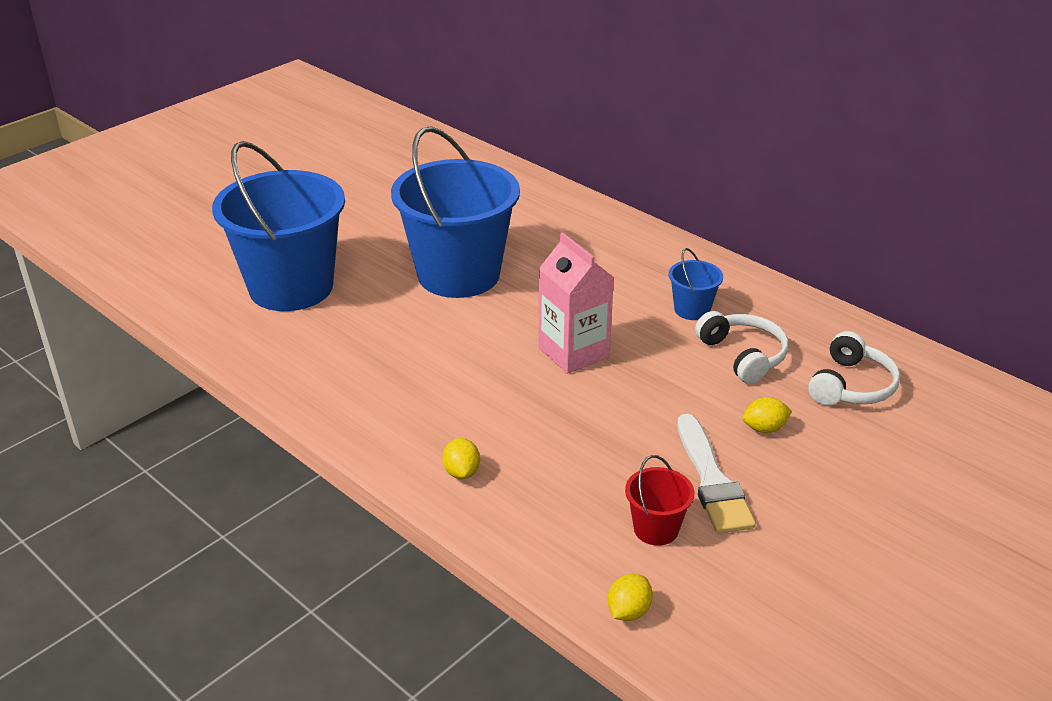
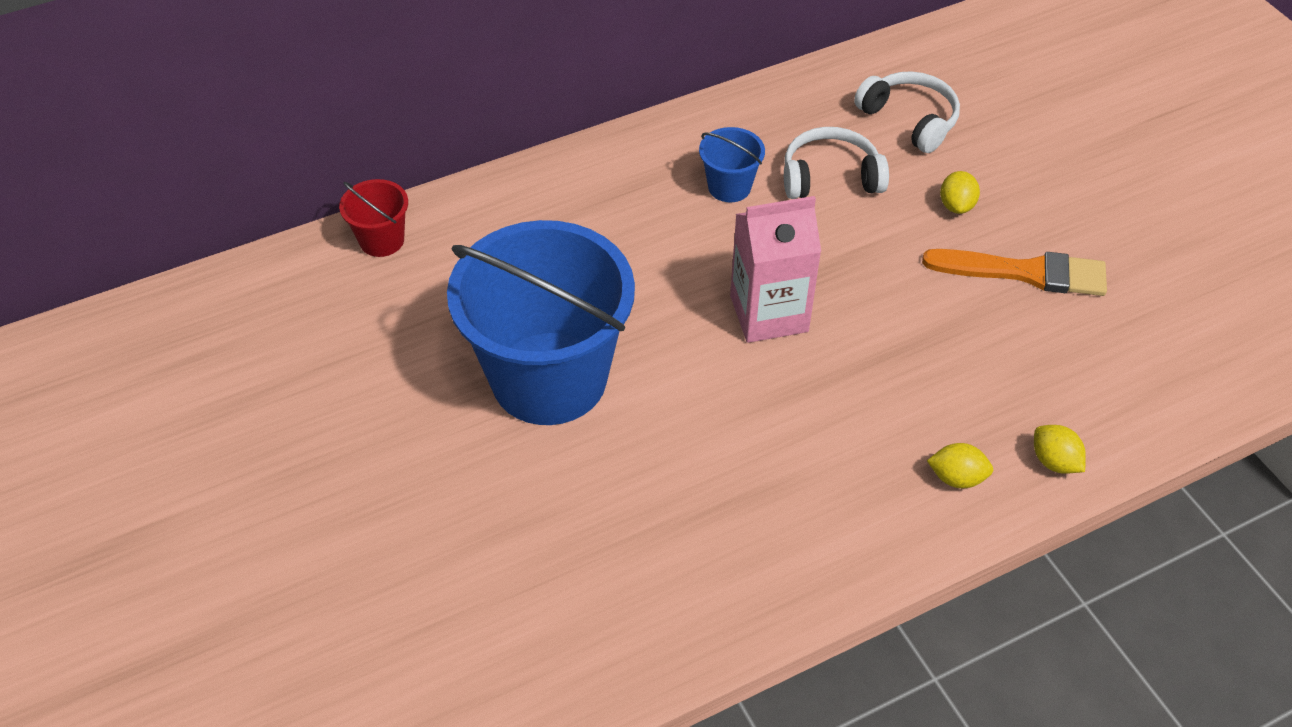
camera: 70 degrees left, 15 degrees up
blue bucket [212,141,345,311] -> none
yellow lemon [608,574,653,621] -> yellow lemon moved to [1034,425,1086,474]
red bucket [625,455,694,546] -> red bucket moved to [339,179,408,257]
white brush [677,414,756,533] -> orange brush [922,249,1107,296]

